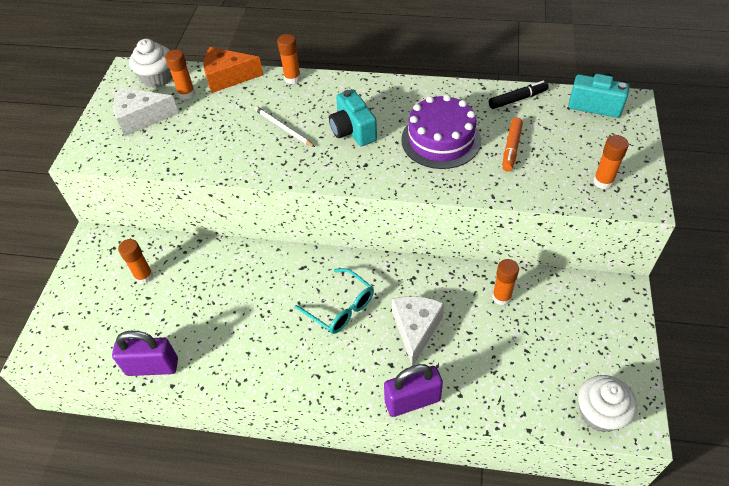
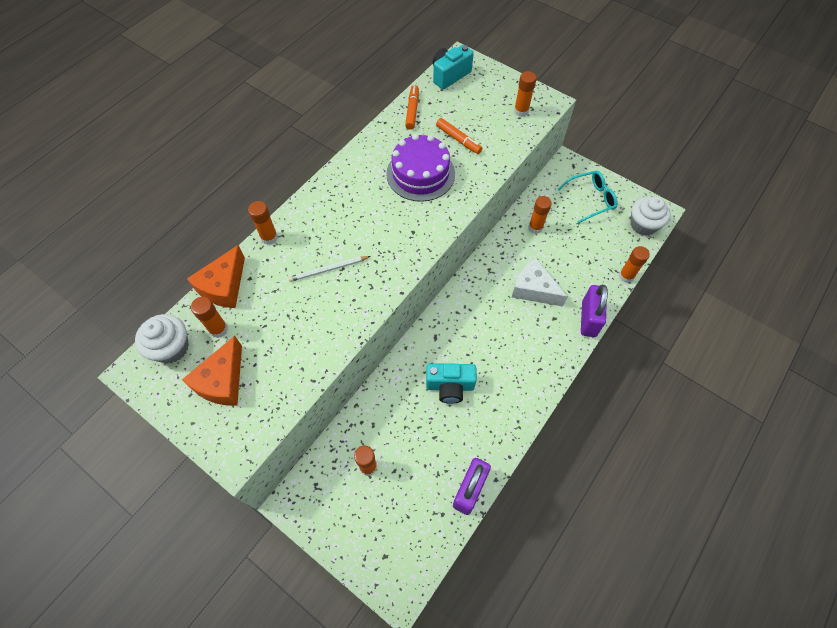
camera: 65 degrees left, 10 degrees up
white cheese [113,88,179,136] -> orange cheese [182,336,242,406]
turquoise glasses [295,268,374,334] -> turquoise glasses moved to [558,171,618,223]
turquoise camera [329,89,377,146] -> turquoise camera moved to [426,363,477,404]
black marker [489,80,549,109] -> orange marker [405,85,419,130]
none -> orange glue stick [619,246,650,283]

